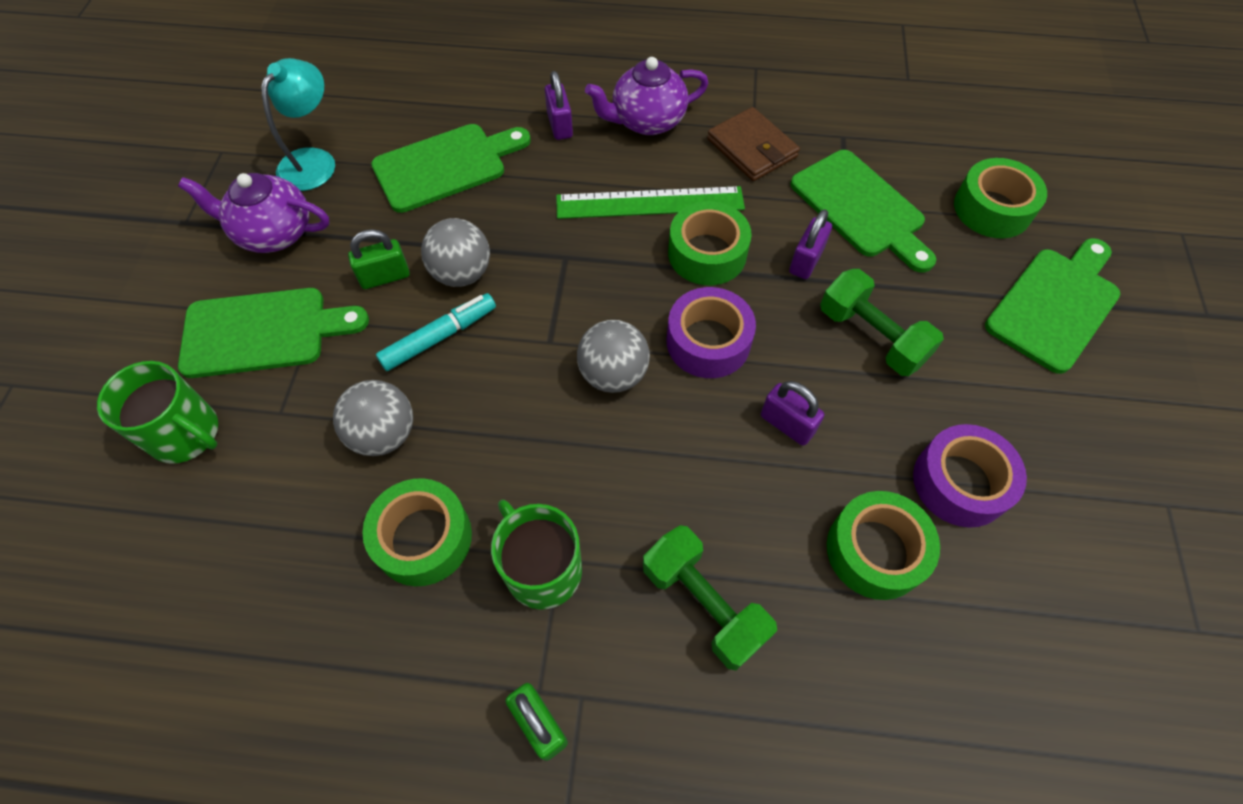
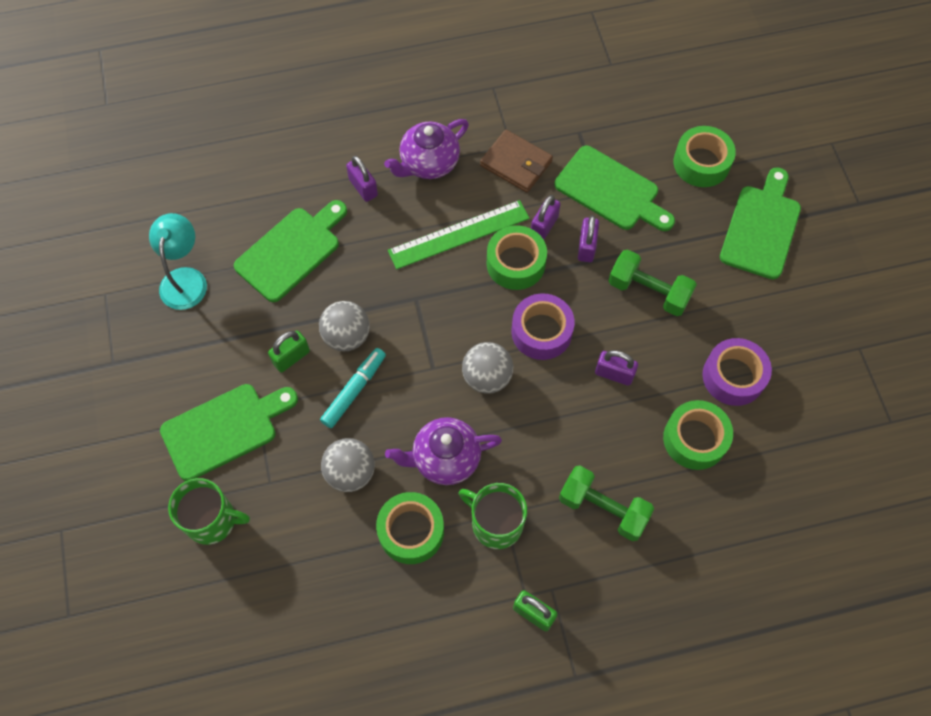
camera: 20 degrees left, 5 degrees up
purple teapot [178,173,329,253] -> purple teapot moved to [385,417,502,485]
none -> purple padlock [531,195,560,240]

